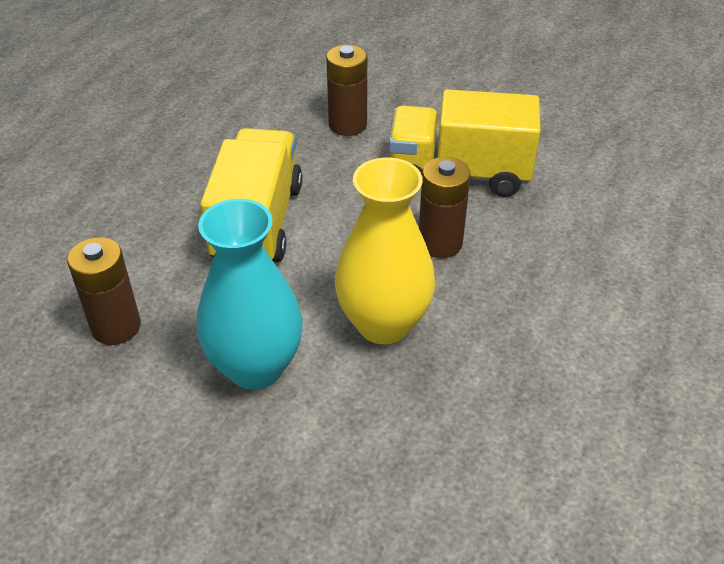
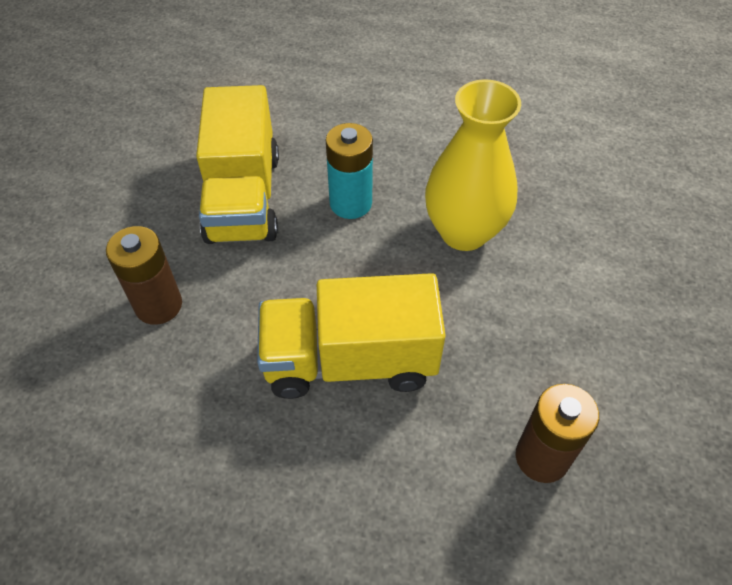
camera: 100 degrees left, 10 degrees up
turquoise vase [197,199,303,390] -> none
brown battery [419,157,471,258] -> turquoise battery [326,123,373,219]

